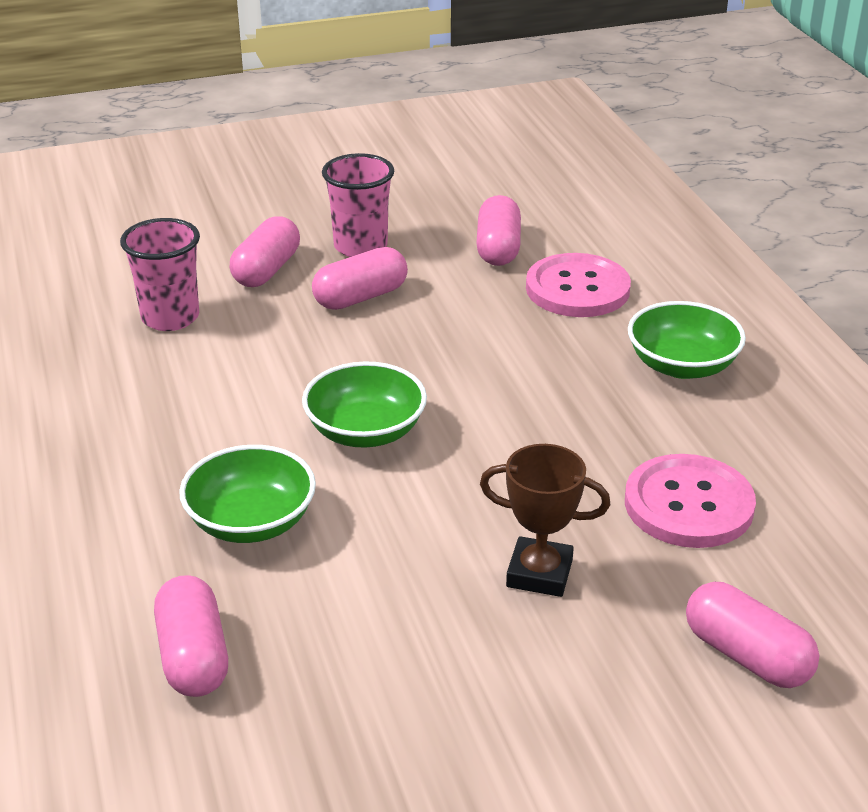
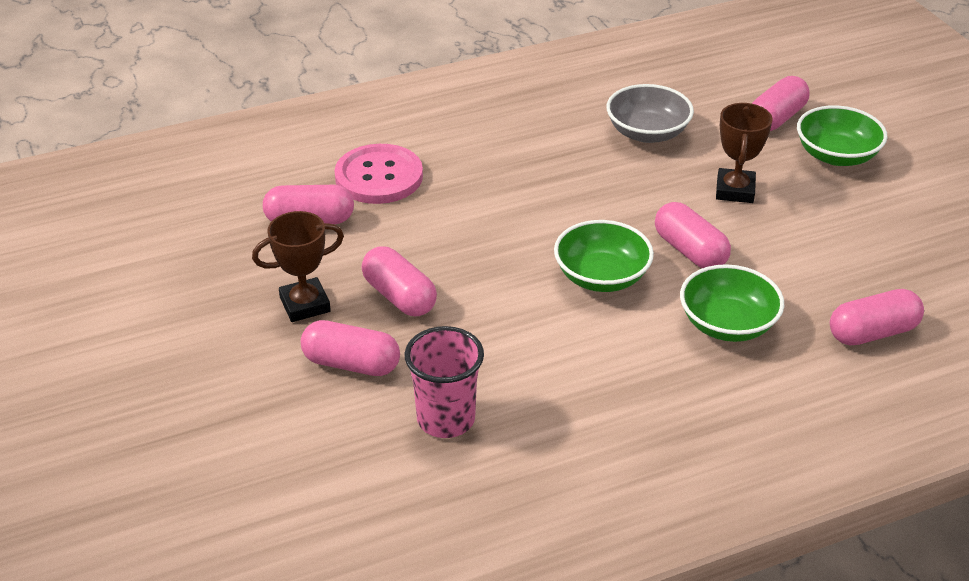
camera: 95 degrees left, 5 degrees up
pink cup [322,153,394,257] -> brown trophy [252,211,344,322]
pink button [625,454,756,548] -> grey bowl [606,84,694,143]
green bowl [628,301,746,379] -> green bowl moved to [797,105,887,166]
none -> pink capsule [655,202,731,268]

